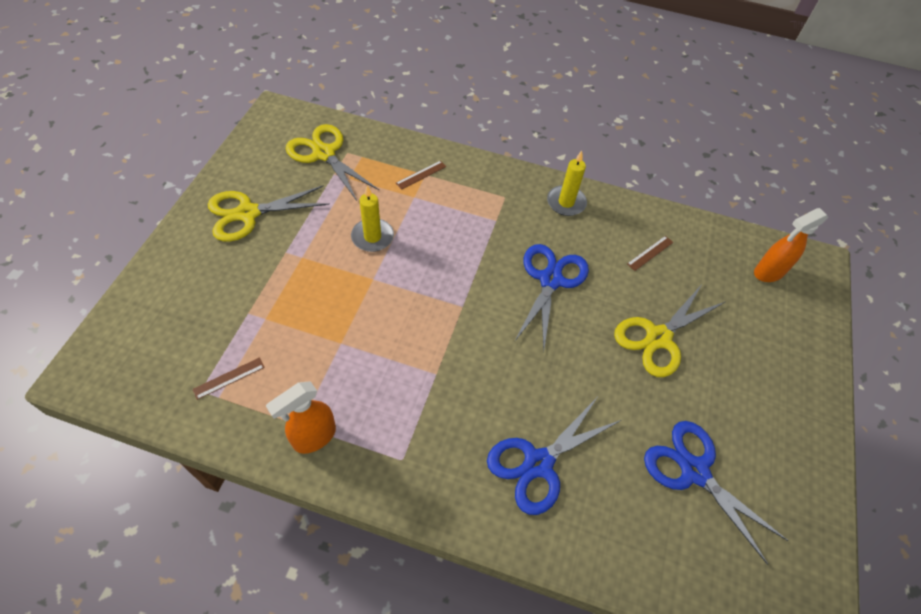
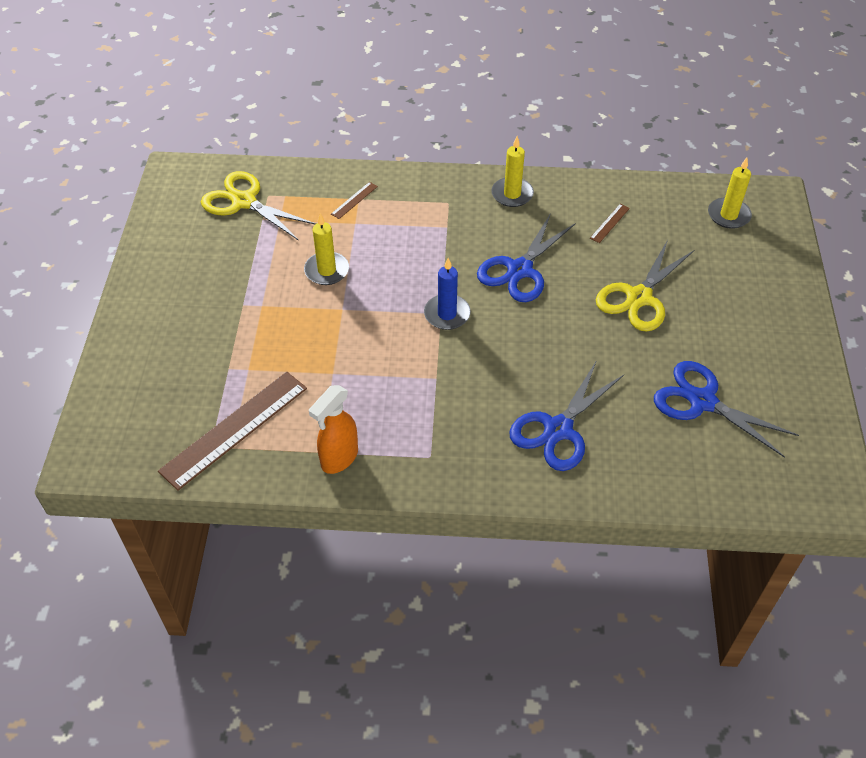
camera: 10 degrees left, 5 degrees down
brown ruler [192,357,265,400] -> brown ruler [158,372,307,491], size x2.36
yellow scissors [208,185,330,242] -> none
blue scissors [514,244,589,351] -> blue scissors turned 150 degrees counterclockwise [477,213,576,302]
orange spray bottle [754,208,828,282] -> yellow candle [708,158,752,229]
none -> blue candle [424,258,471,330]

